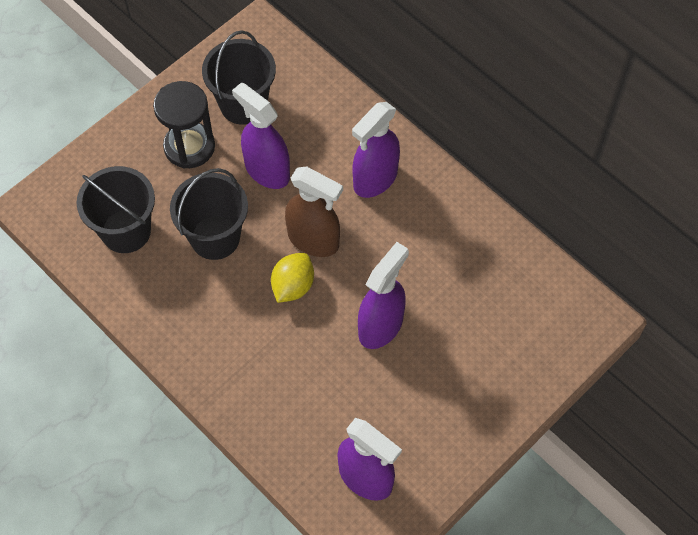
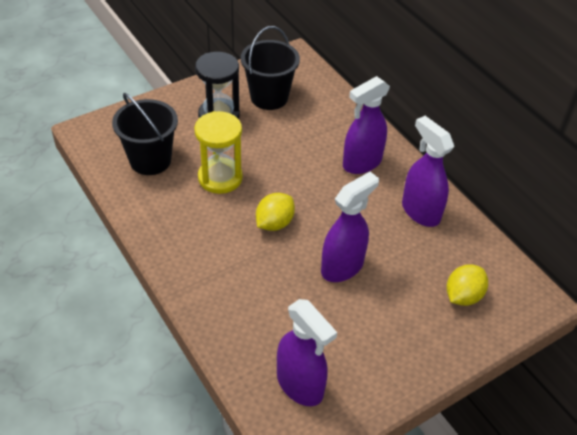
camera: 10 degrees right, 15 degrees down
black bucket [170,168,248,260] -> yellow hourglass [194,111,243,194]
purple spray bottle [232,82,290,189] -> purple spray bottle moved to [402,116,454,227]
brown spray bottle [285,166,343,257] -> none
none -> yellow lemon [446,264,488,306]

